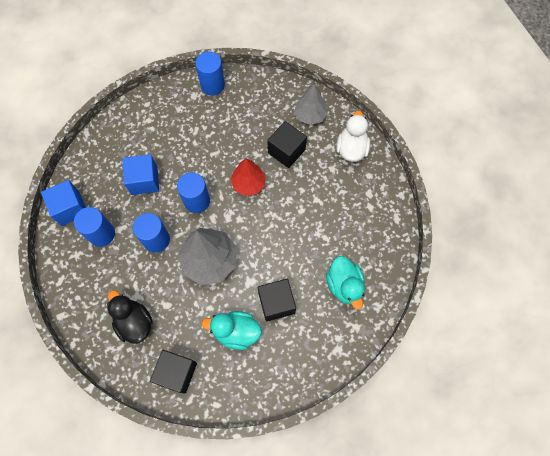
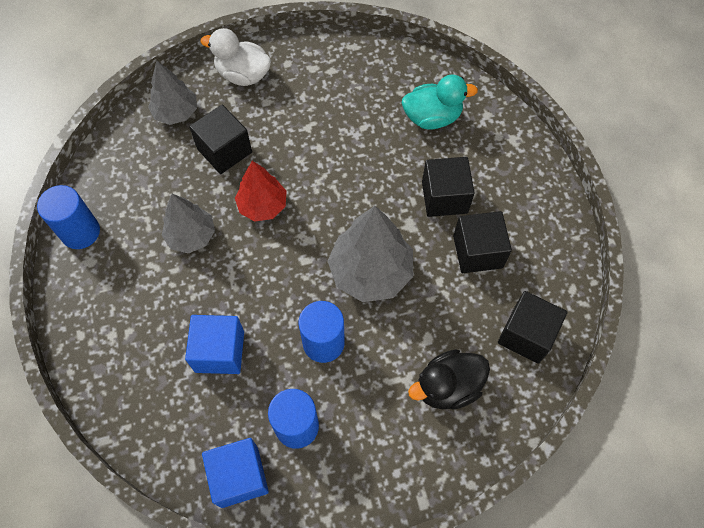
camera: 80 degrees left, 5 degrees down
blue cylinder [177,172,210,213] -> none
turquoise duck [201,311,262,350] -> black cube [453,211,512,273]
none -> grey tree [161,194,215,253]

